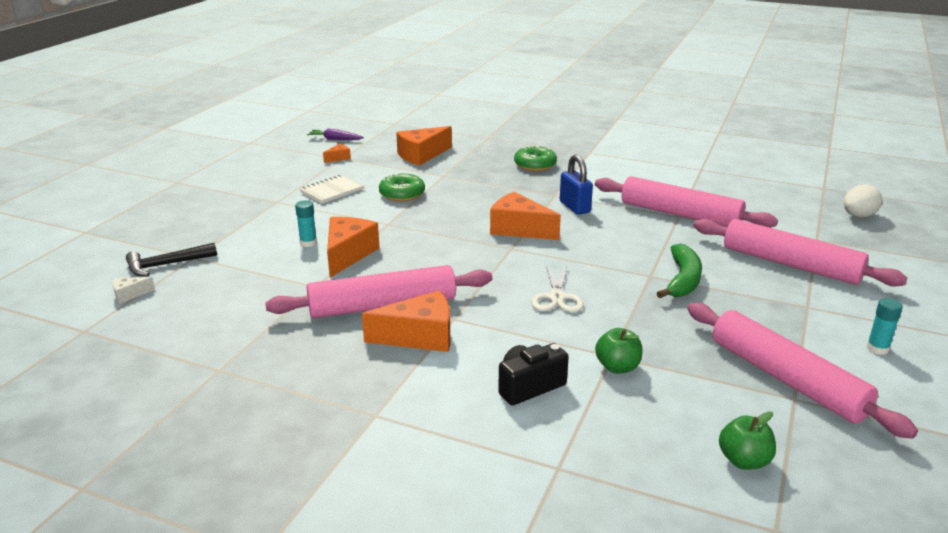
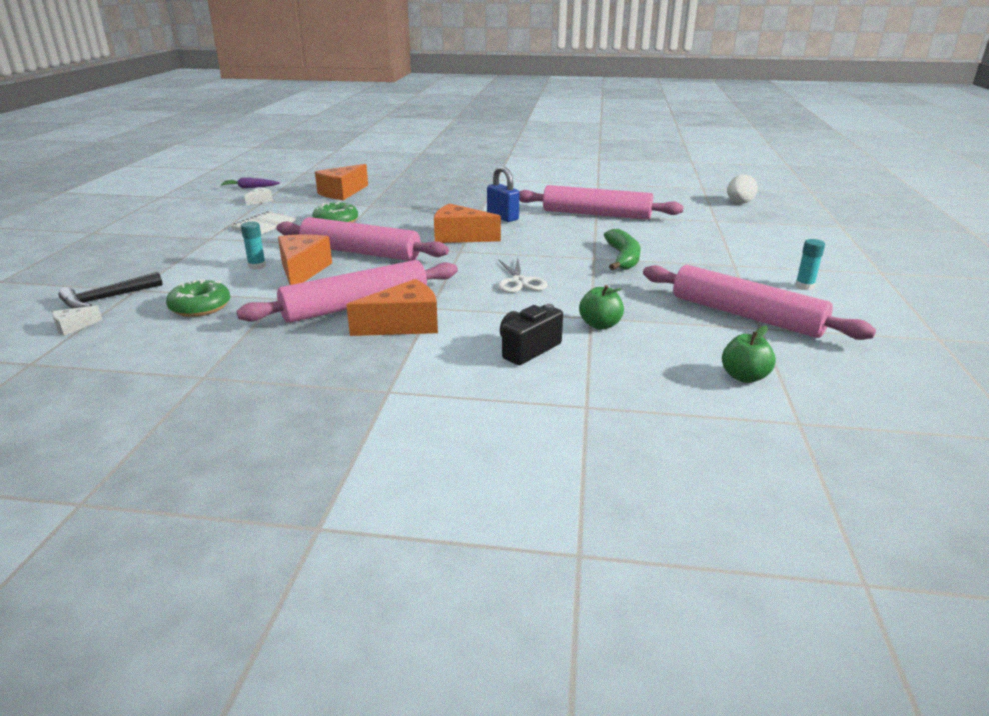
camera: 15 degrees left, 0 degrees up
orange cheese [323,144,351,163] -> white cheese [244,187,273,206]
green donut [514,145,557,171] -> green donut moved to [166,279,230,317]
pink rolling pin [693,219,907,287] -> pink rolling pin moved to [276,217,449,261]

